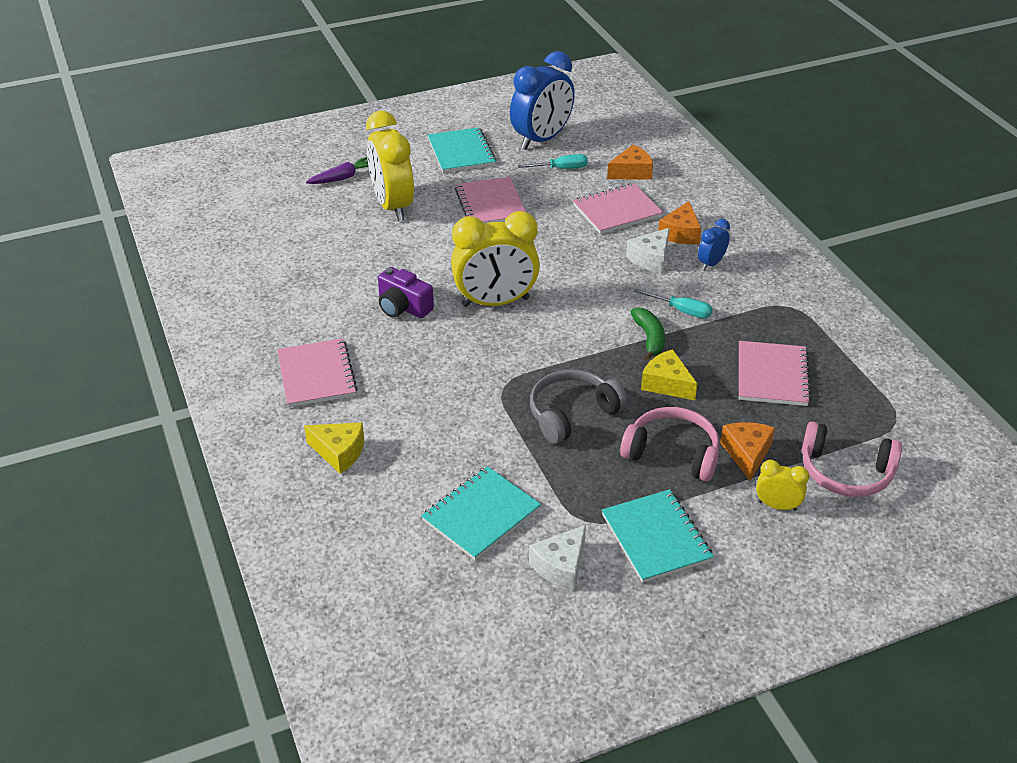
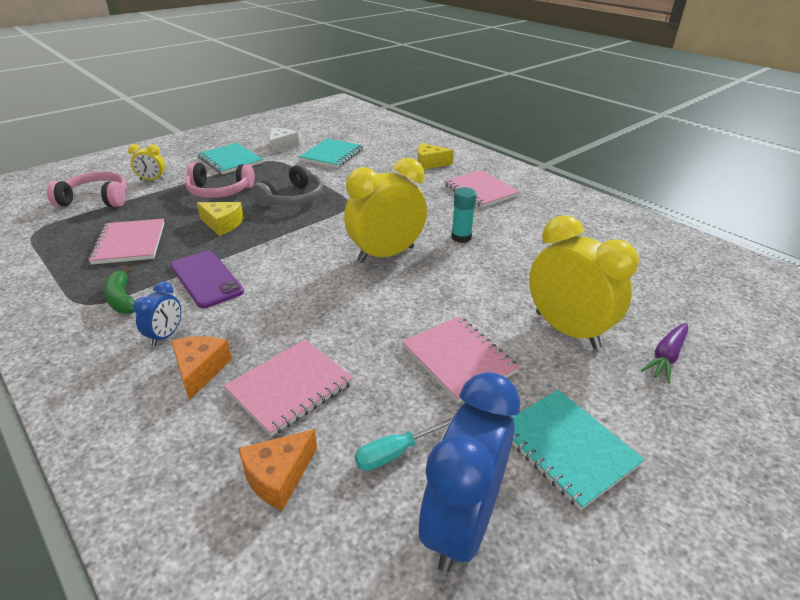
camera: 160 degrees right, 5 degrees down
purple camera [378,267,434,318] -> turquoise glue stick [451,187,477,243]
white cheese [626,228,669,273] -> none
green banana [631,307,665,360] -> green banana moved to [104,267,135,314]
turquoise screwdriver [634,288,713,318] -> purple phone [170,251,244,308]
orange cheese [720,422,775,481] -> none

